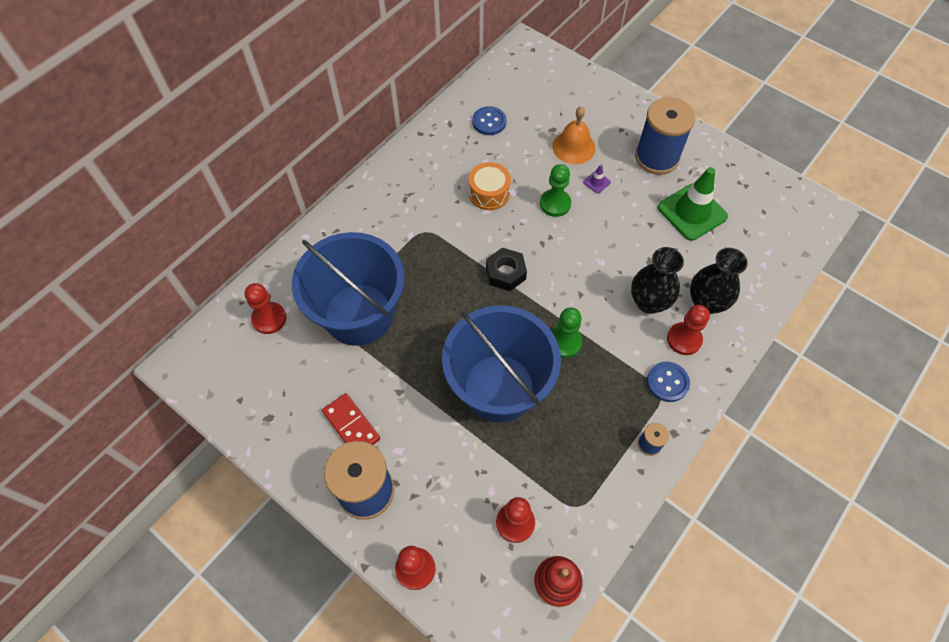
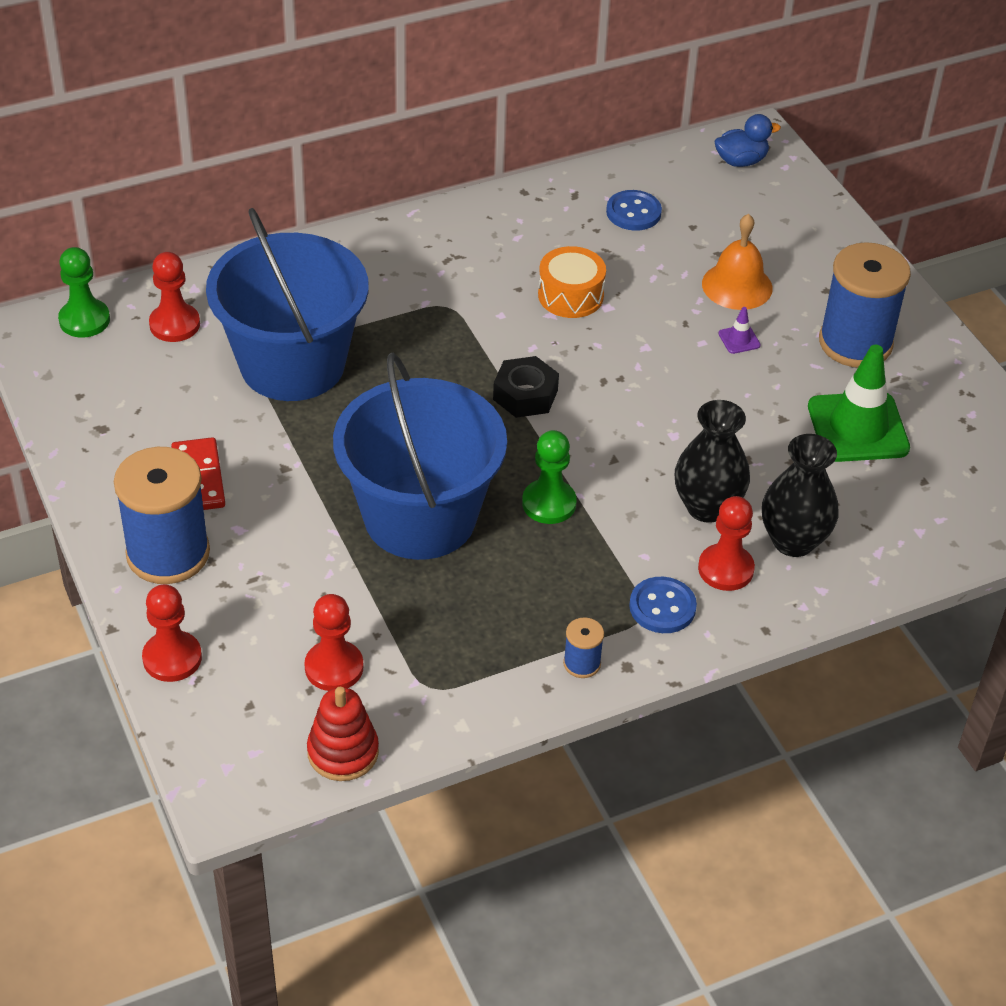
camera: 25 degrees right, 15 degrees down
green pawn [540,164,571,217] -> green pawn moved to [58,247,110,338]
none -> blue duck [714,114,781,167]

